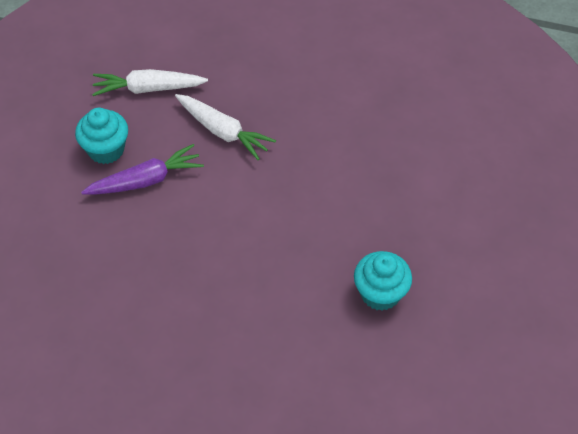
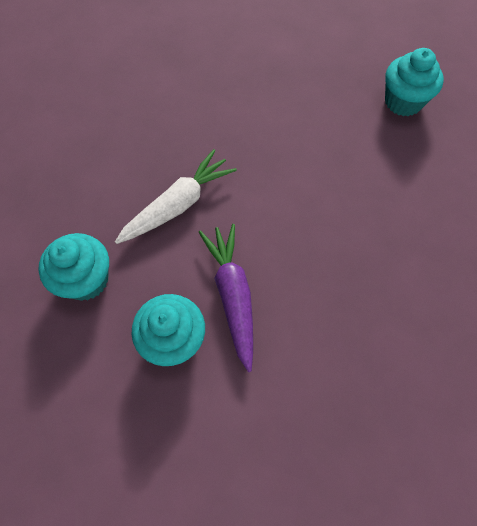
camera: 80 degrees left, 10 degrees up
white carrot [92,69,208,96] -> turquoise cupcake [38,233,109,301]

